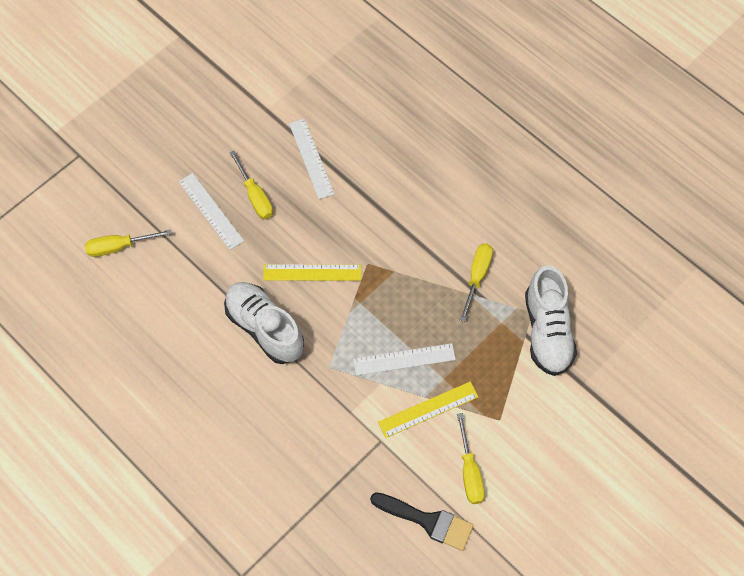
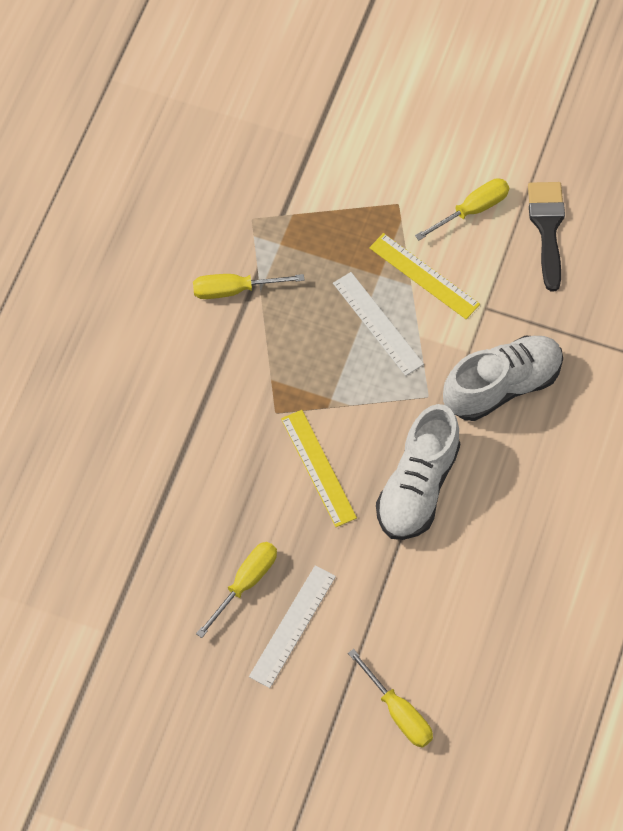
camera: 115 degrees left, 0 degrees up
white ruler [289,119,335,199] -> none
white shoe [525,265,577,376] -> white shoe moved to [443,335,563,421]

